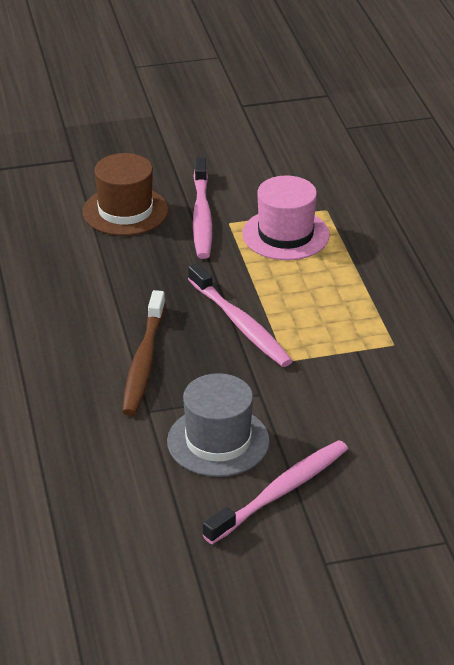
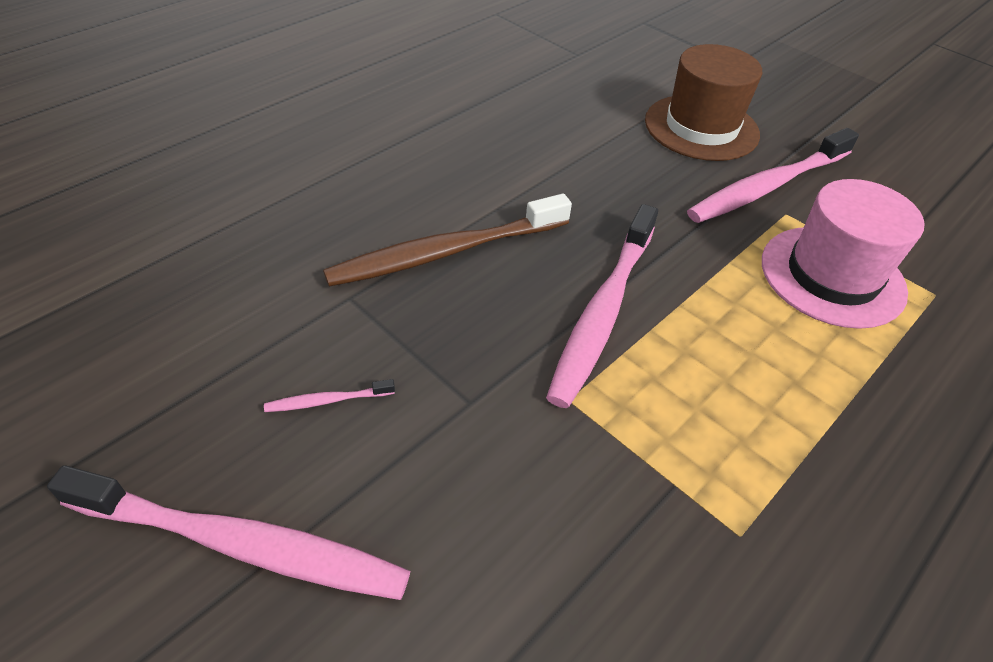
camera: 55 degrees right, 10 degrees up
grey hat [167,373,270,477] -> pink toothbrush [264,379,395,412]

